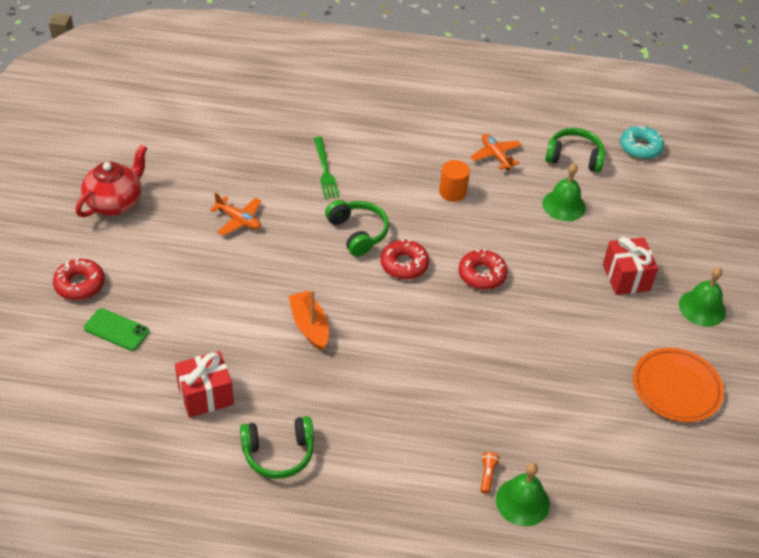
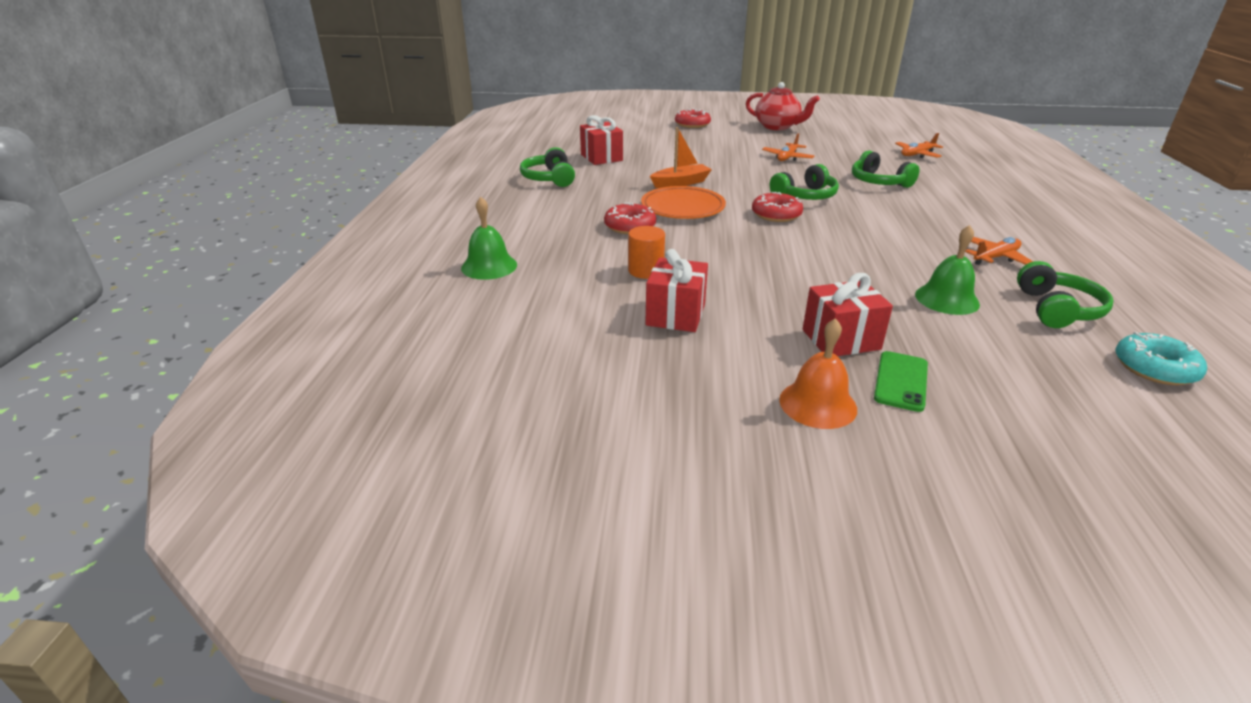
camera: 90 degrees right, 15 degrees down
green phone [84,308,149,351] -> green phone moved to [874,351,928,412]
green fork [314,137,339,199] -> green headphones [852,150,919,188]
orange cylinder [439,160,470,202] -> orange cylinder moved to [628,226,665,279]
red donut [458,249,508,290] -> red donut moved to [604,202,656,234]
orange flashlight [480,452,500,494] -> none
orange plate [633,348,724,422] -> orange plate moved to [641,186,726,219]
green bell [679,267,726,327] -> orange bell [779,318,857,429]
none -> red gift [645,249,708,332]
none -> orange plane [895,133,943,158]

